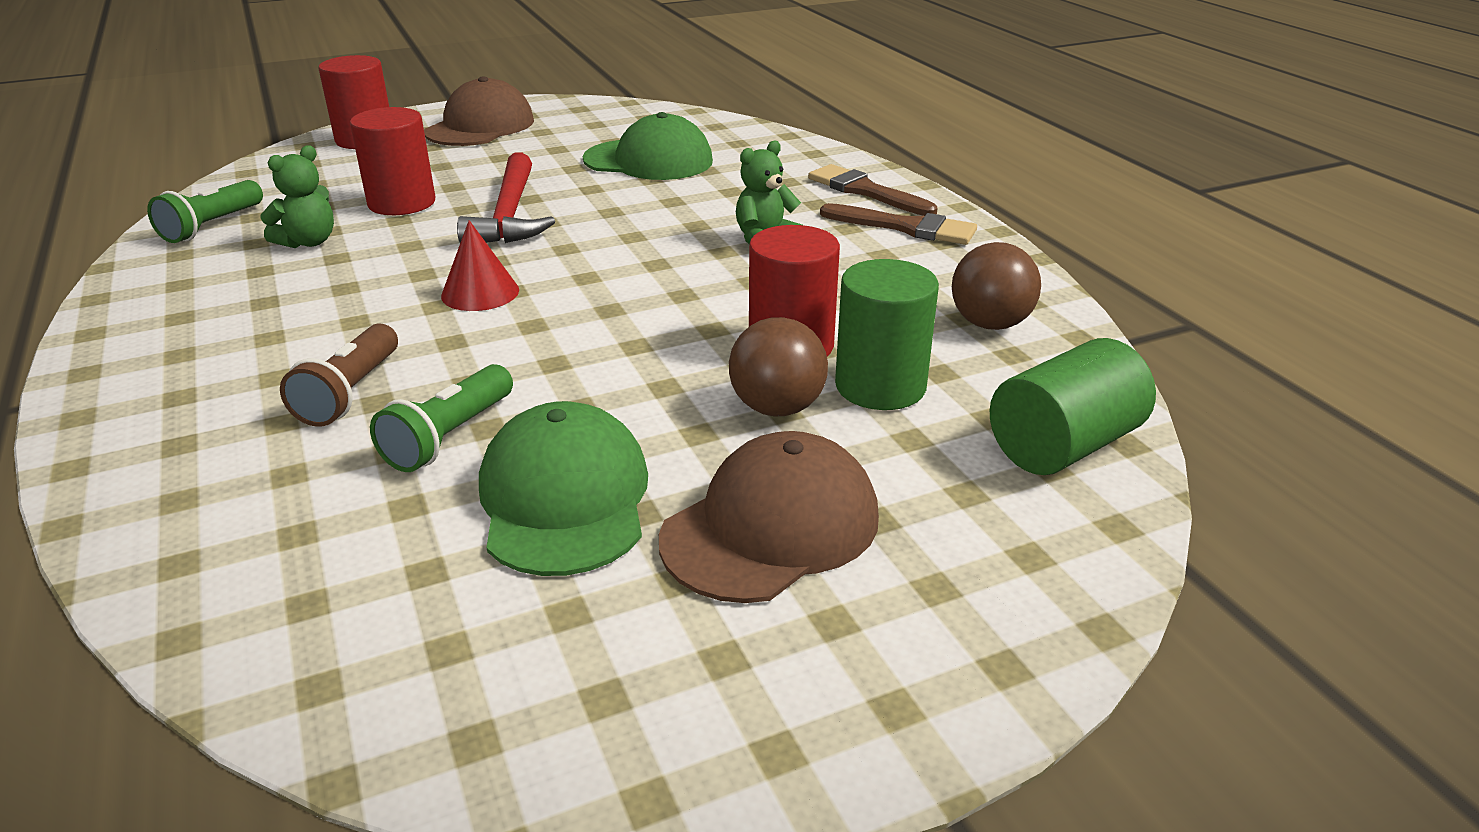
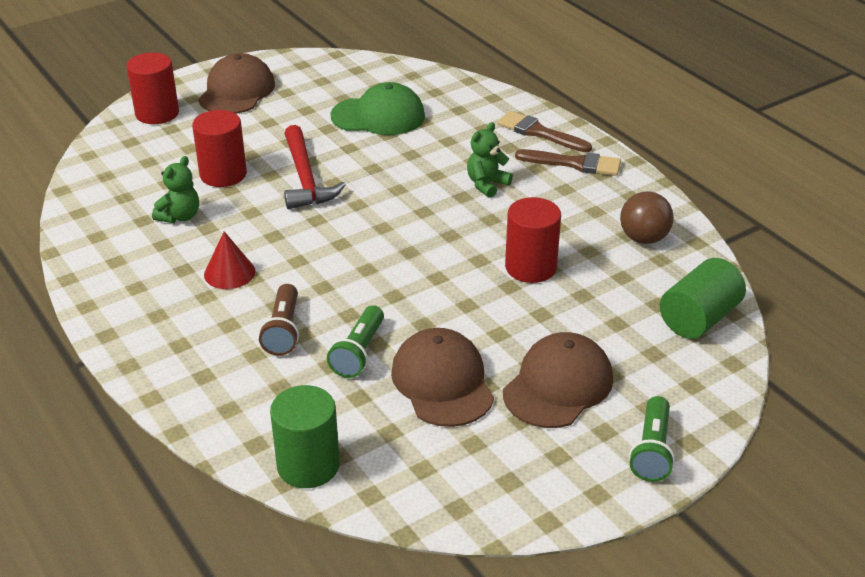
camera: 10 degrees left, 5 degrees up
green flashlight [147,180,263,243] -> green flashlight moved to [629,396,675,482]
red cone [441,220,519,311] -> red cone moved to [204,231,255,289]
green cap [479,401,648,576] -> brown cap [391,328,494,427]
brown ball [729,317,828,417] -> none
green cylinder [835,259,939,410] -> green cylinder moved to [270,385,340,488]

